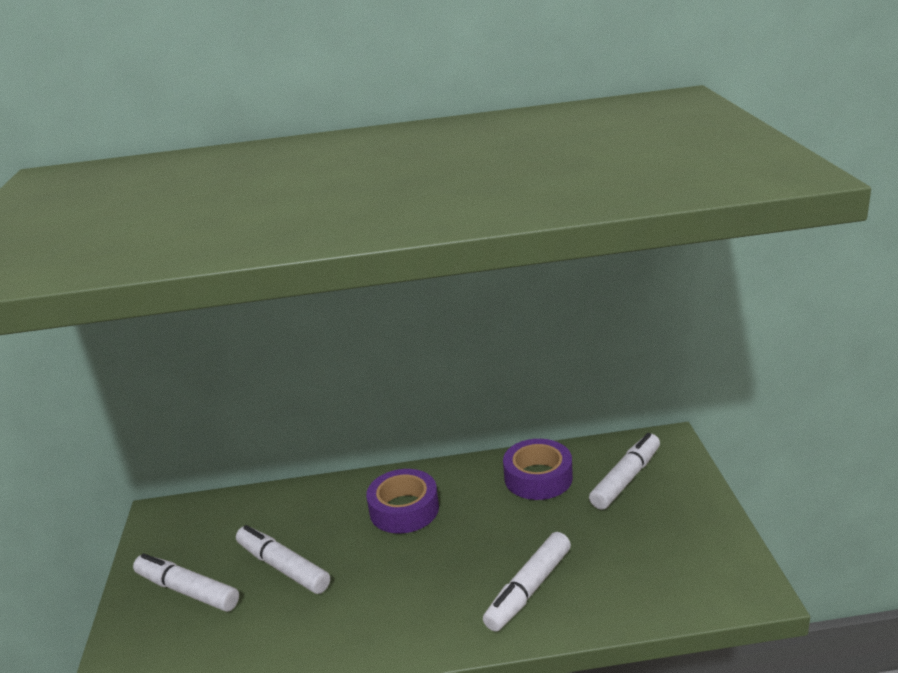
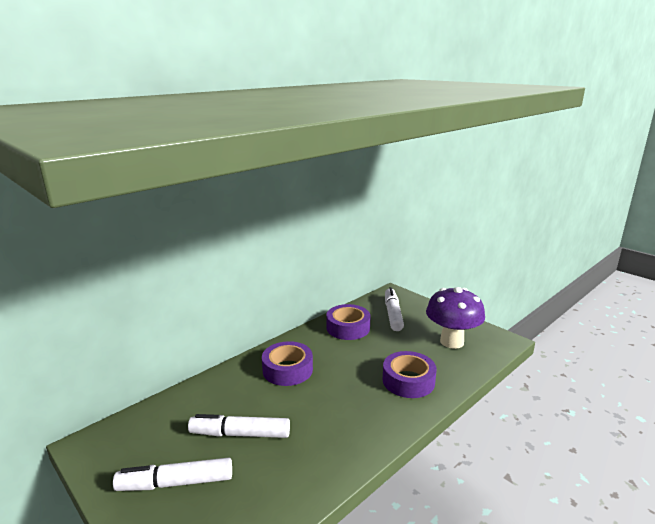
camera: 40 degrees left, 5 degrees down
white marker [483,532,571,632] -> purple tape [383,351,437,398]
none -> purple mushroom [426,287,485,349]

